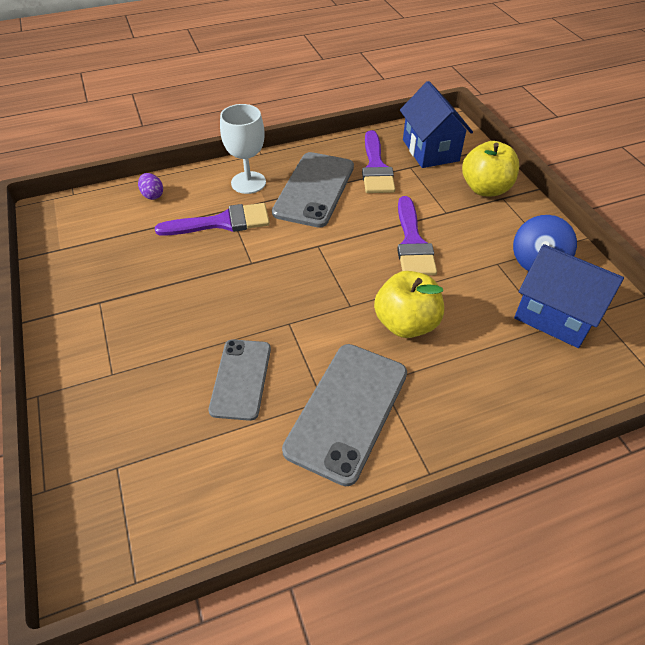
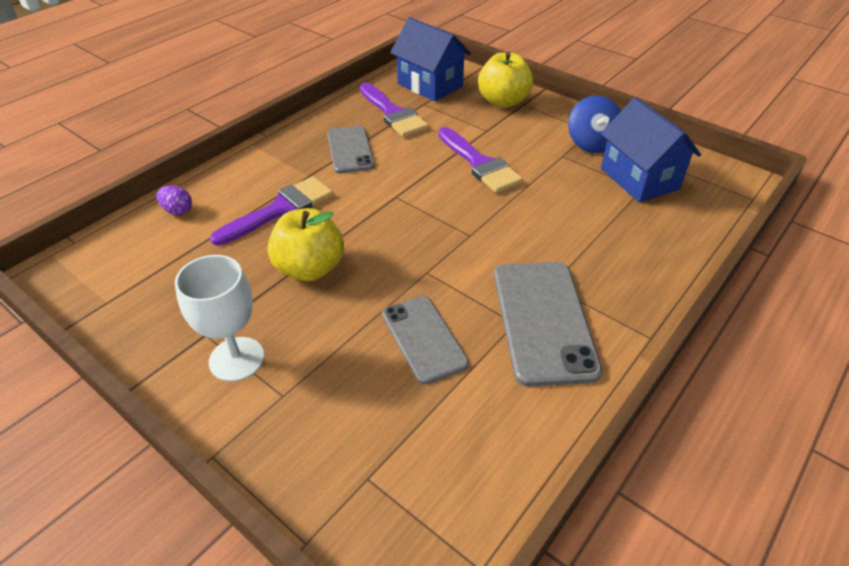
camera: 30 degrees left, 5 degrees down
white goblet [220,104,266,194] -> white goblet moved to [175,255,264,381]
grey phone [272,152,354,228] -> grey phone [327,126,375,174], size x0.65
yellow apple [374,271,444,338] -> yellow apple moved to [268,208,344,281]
blue house [514,244,624,348] -> blue house turned 60 degrees clockwise [601,97,701,203]

